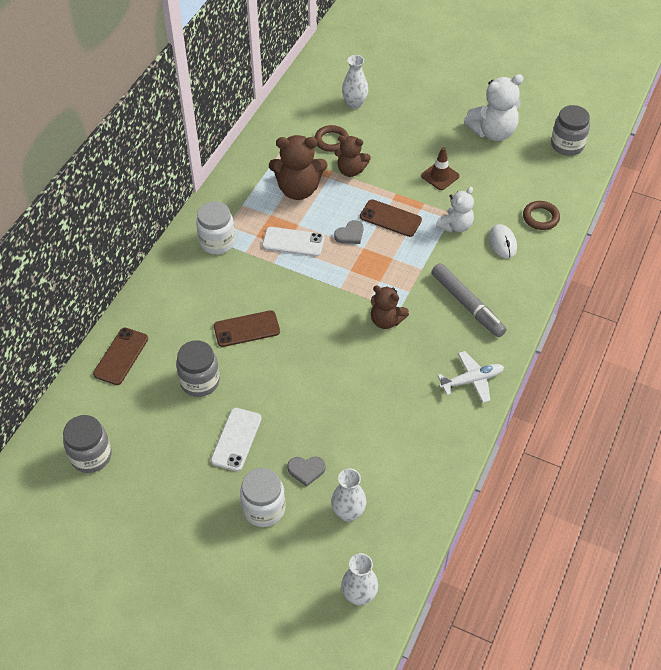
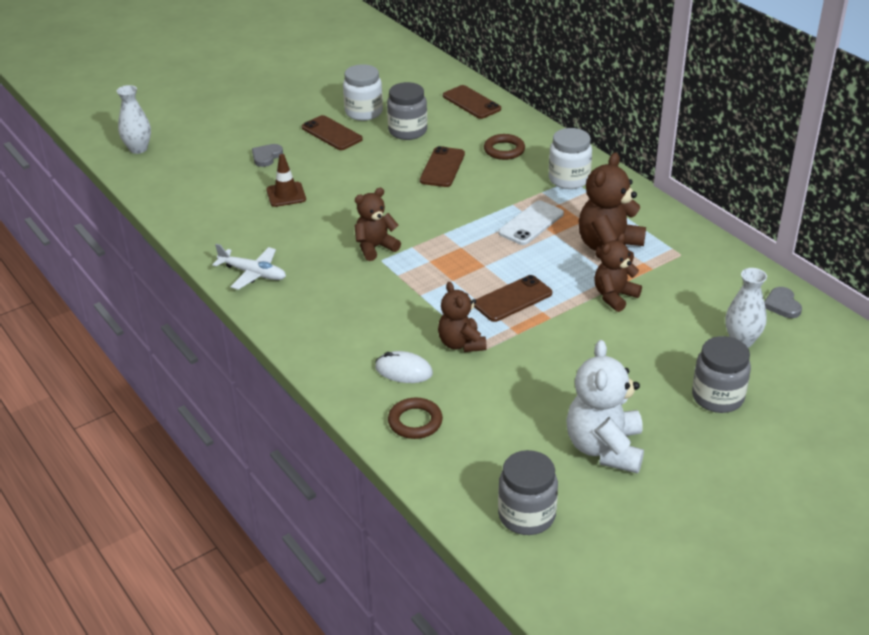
camera: 120 degrees right, 15 degrees down
grey jar [63,415,112,473] -> grey jar moved to [692,336,751,413]
white phone [211,408,262,472] -> brown phone [302,115,363,150]
white jar [240,468,285,527] -> white jar moved to [343,64,383,121]
brown ring [314,125,349,152] -> brown ring moved to [484,134,525,160]
white vase [331,468,366,522] -> none
grey heart [334,220,364,244] -> grey heart moved to [764,287,802,318]
brown traffic cone [421,147,460,190] -> brown traffic cone moved to [266,154,306,207]
grey marker [431,263,507,337] -> none
white teddy bear [436,187,474,232] -> brown teddy bear [438,282,487,352]
white plane [437,351,504,403] -> white plane turned 75 degrees counterclockwise [212,244,286,290]

